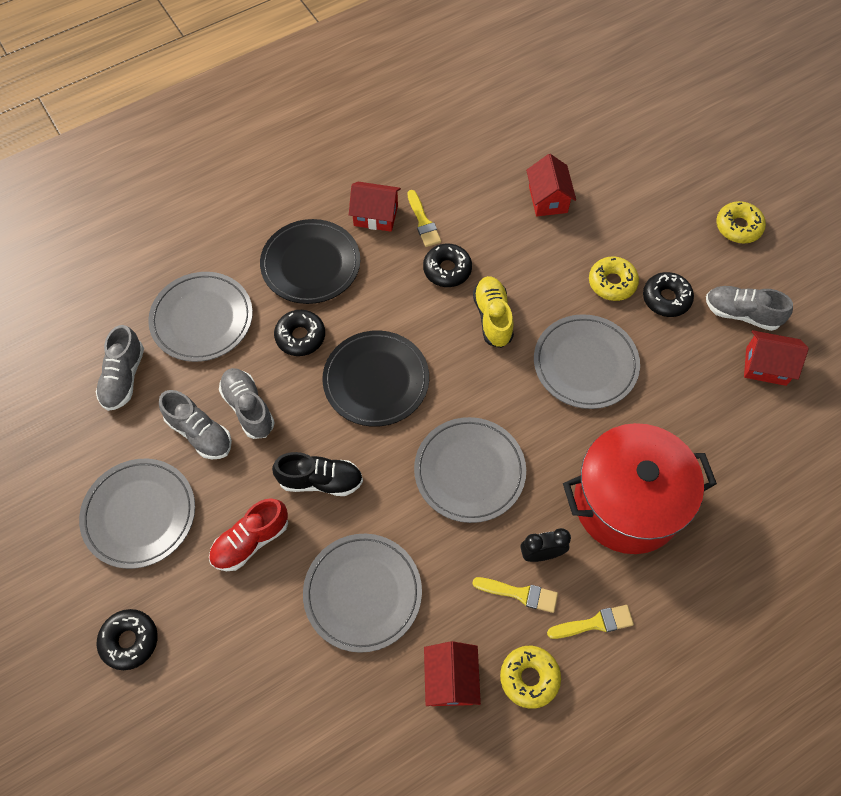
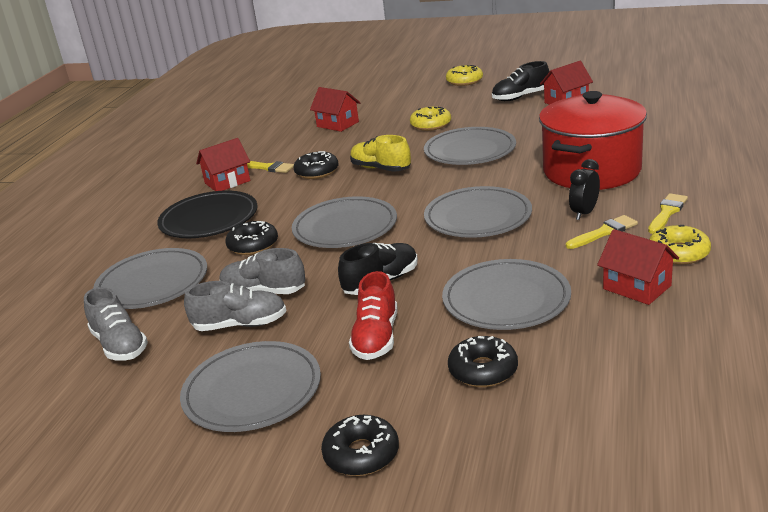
camera: 40 degrees left, 35 degrees down
black plate [322,330,429,427] -> grey plate [292,196,397,248]
black donut [643,272,694,317] -> black donut moved to [448,336,518,387]
grey shoe [706,286,793,331] -> black shoe [492,61,549,101]

